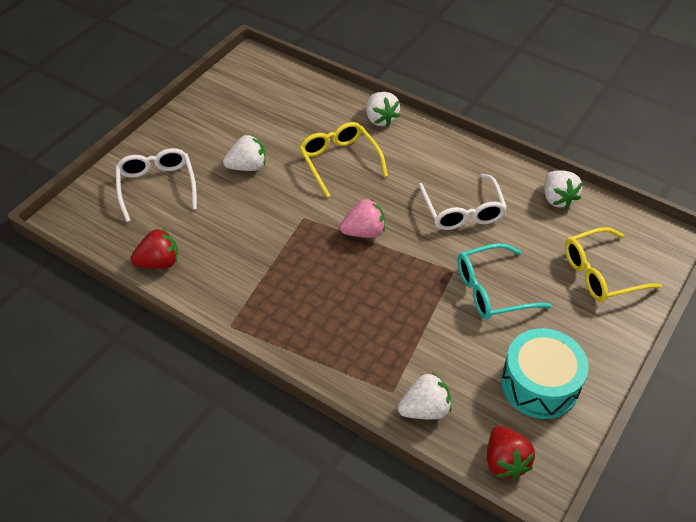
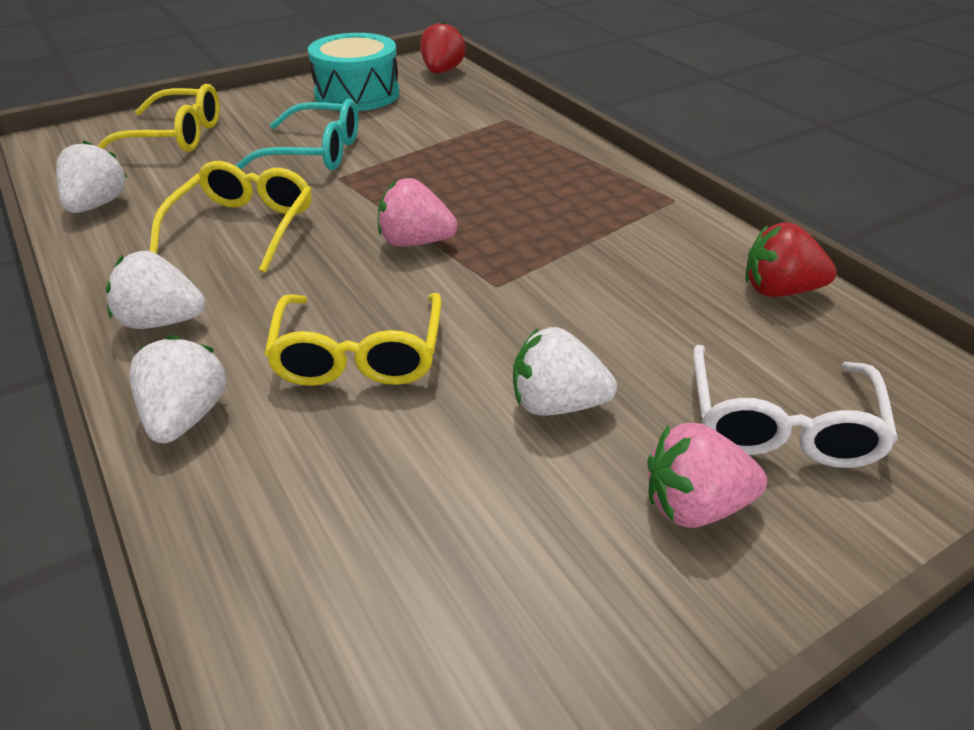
camera: 155 degrees left, 10 degrees down
white strawberry [398,372,451,419] -> white strawberry moved to [106,251,206,329]
white glasses [419,174,507,230] -> yellow glasses [150,161,312,273]
none -> pink strawberry [647,423,767,528]

